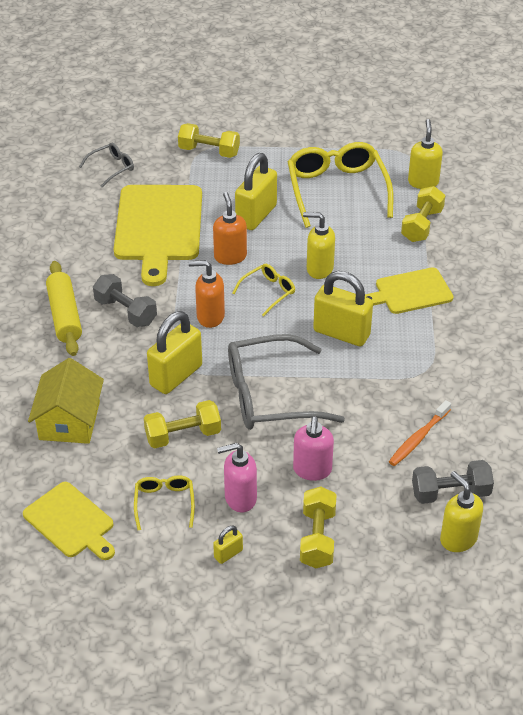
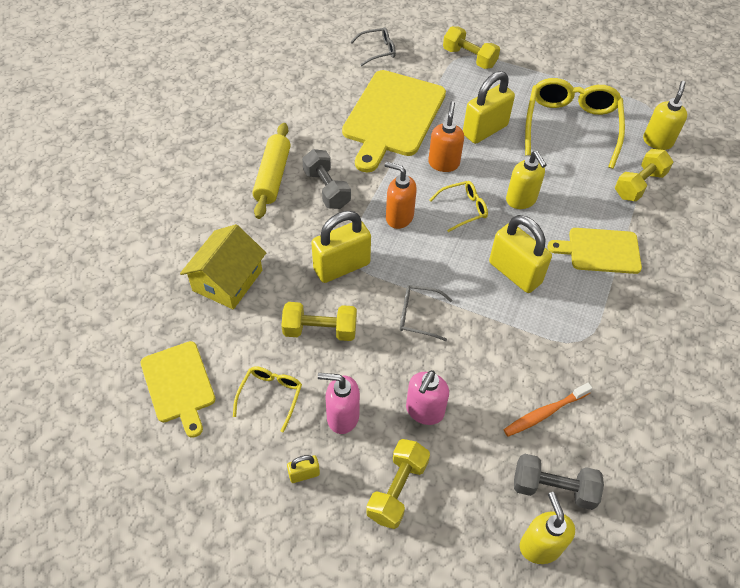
camera: 20 degrees right, 10 degrees up
grey glasses [228,334,345,430] -> grey glasses [400,285,452,341], size x0.49
yellow soap dispenser [303,212,335,279] -> yellow soap dispenser turned 150 degrees counterclockwise [506,151,547,209]

